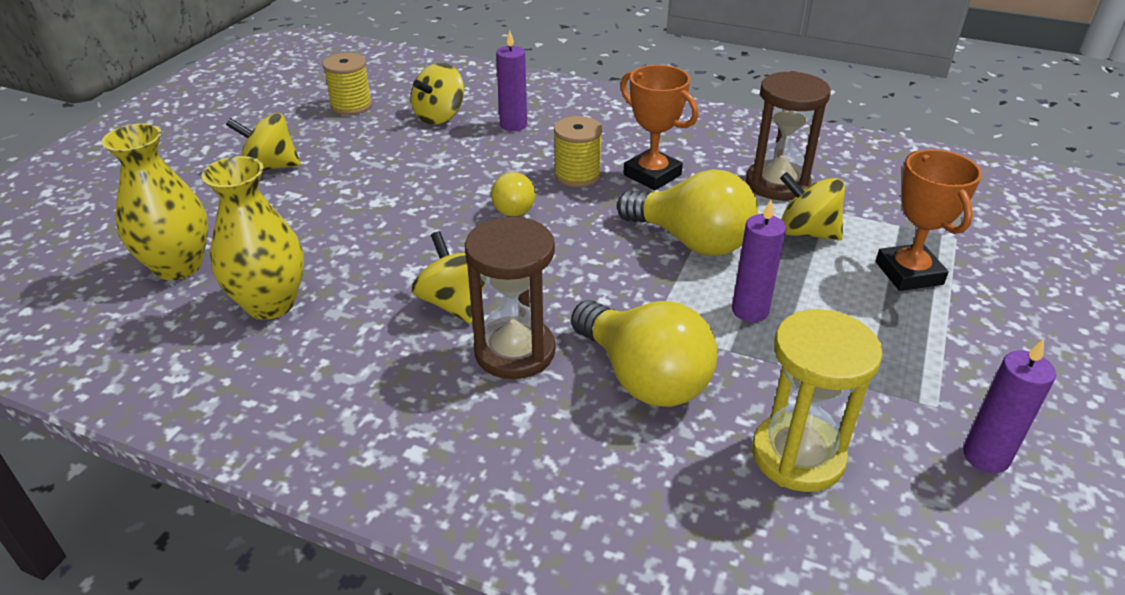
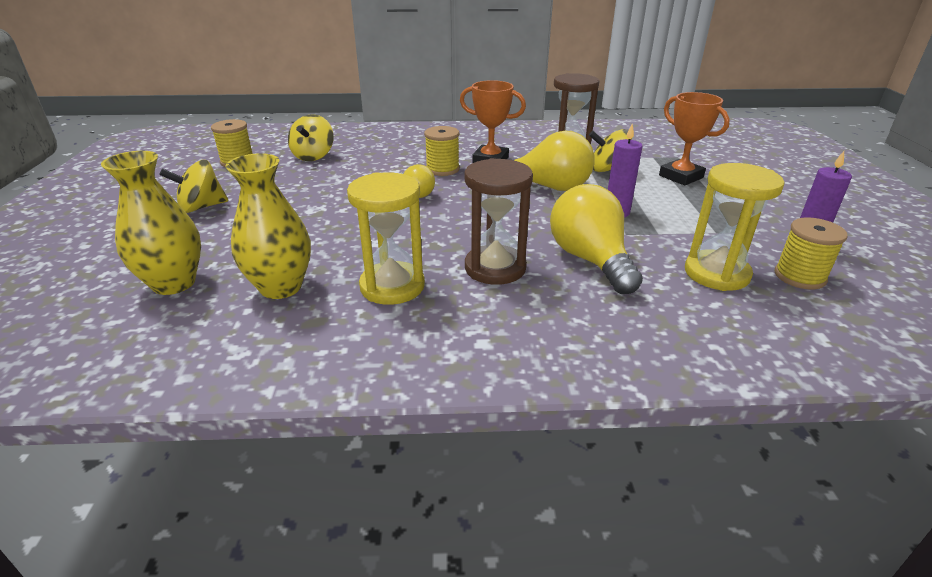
camera: 25 degrees left, 5 degrees down
yellow spinning top [412,231,485,324] -> none
purple candle [496,30,527,131] -> none
yellow light bulb [571,300,718,407] -> yellow light bulb turned 135 degrees counterclockwise [550,184,643,294]
none -> yellow hourglass [347,172,425,305]
none -> yellow spool [775,217,848,290]

